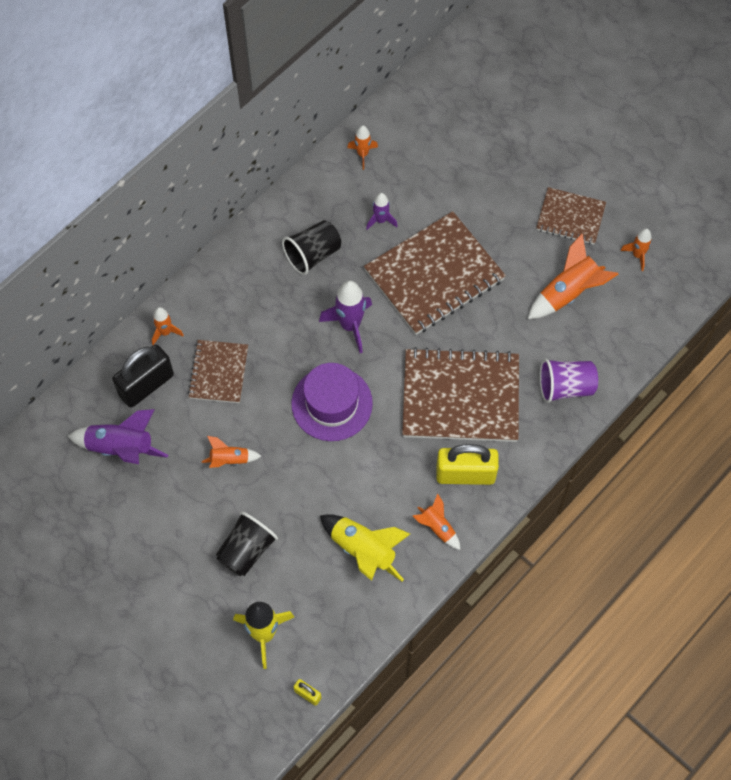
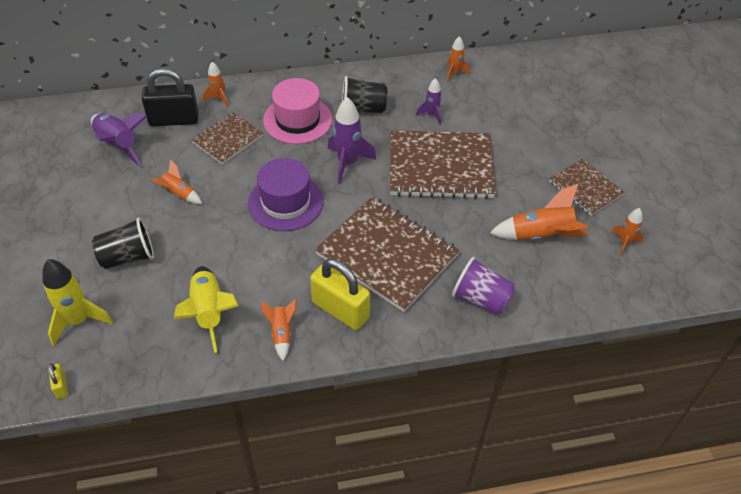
camera: 35 degrees right, 15 degrees down
none -> pink hat [263,78,332,144]

